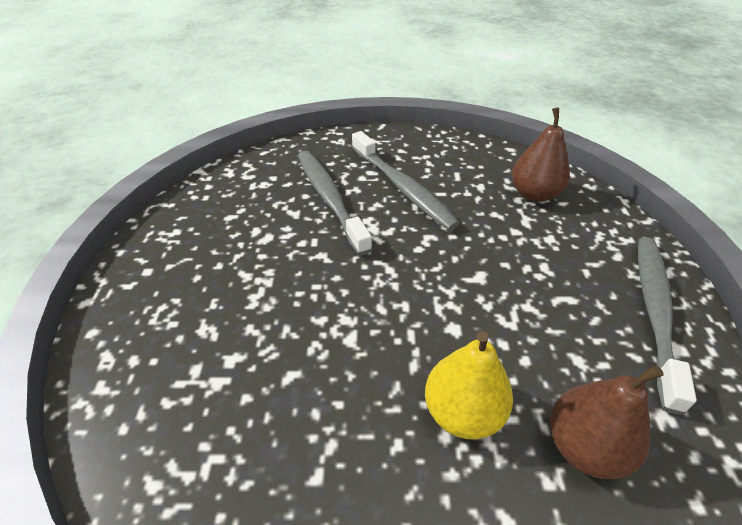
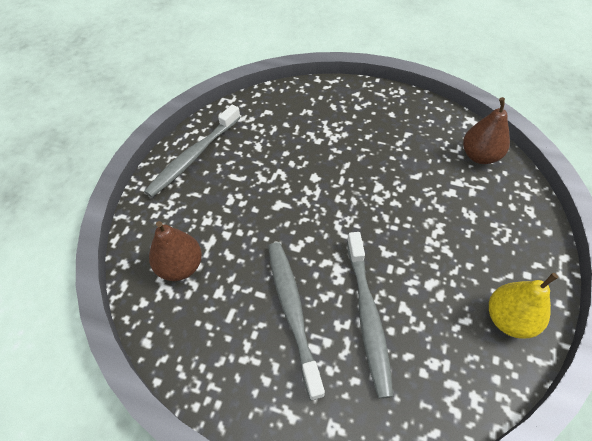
camera: 160 degrees left, 10 degrees up
yellow pear [425,331,513,439] -> yellow pear moved to [489,273,558,339]
brown pear [550,365,663,479] -> brown pear moved to [463,97,510,164]

